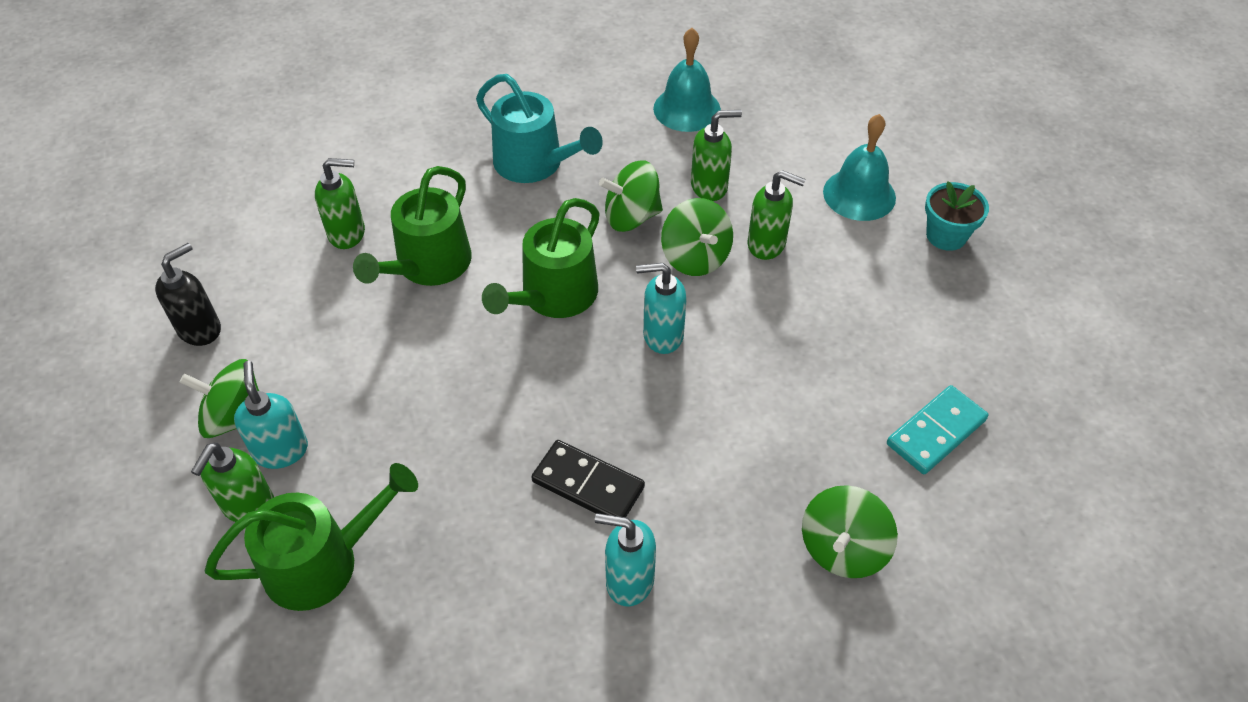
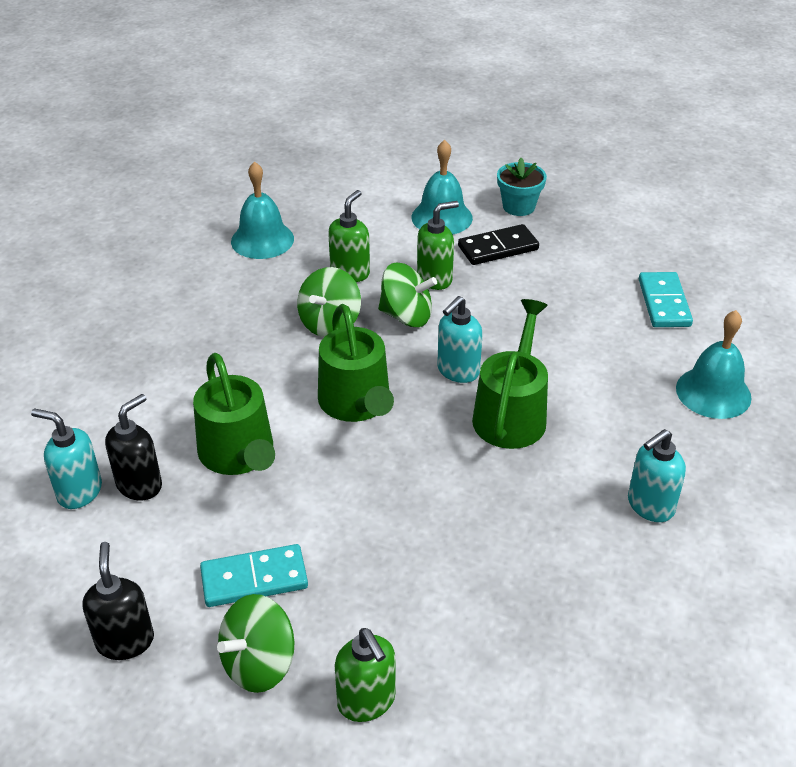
camera: 50 degrees left, 10 degrees down
green watering can [205,463,418,611] -> green watering can moved to [472,299,548,449]
turquoise soap dispenser [234,361,308,469] -> turquoise soap dispenser moved to [31,408,102,509]
green soap dispenser [315,158,365,249] -> black soap dispenser [105,394,162,501]
turquoise watering can [476,74,603,183] -> none
black domino [531,440,645,517] -> black domino moved to [458,224,539,265]
green spinning top [802,485,898,578] -> turquoise bell [676,310,752,419]
none -> turquoise domino [200,544,308,607]

